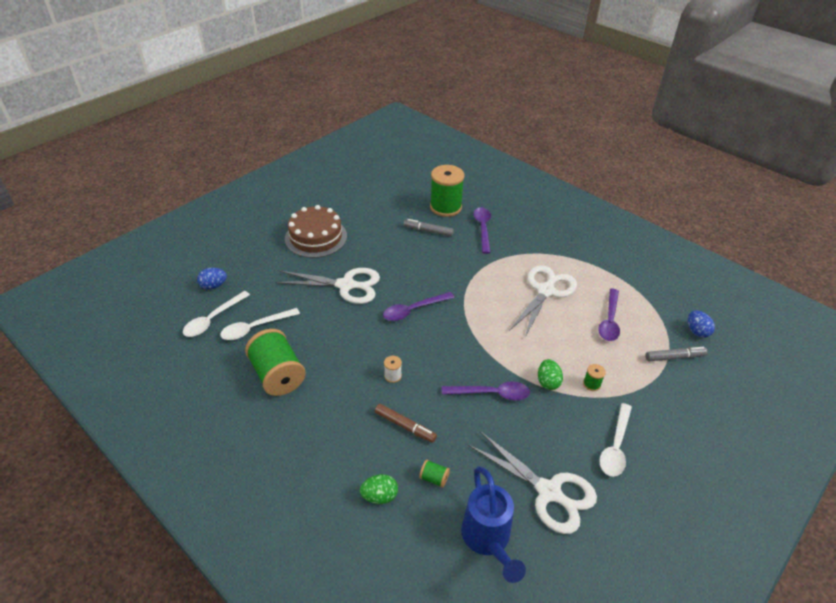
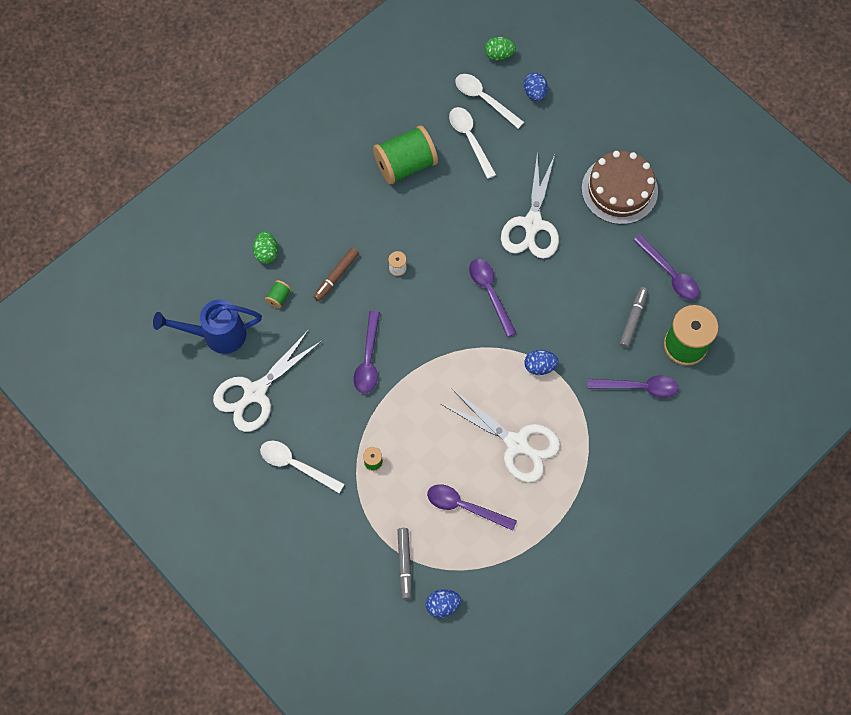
camera: 95 degrees right, 25 degrees up
green egg [538,359,563,390] -> green egg moved to [485,37,516,61]
none -> blue egg [524,350,559,375]
none -> purple spoon [633,235,699,300]

